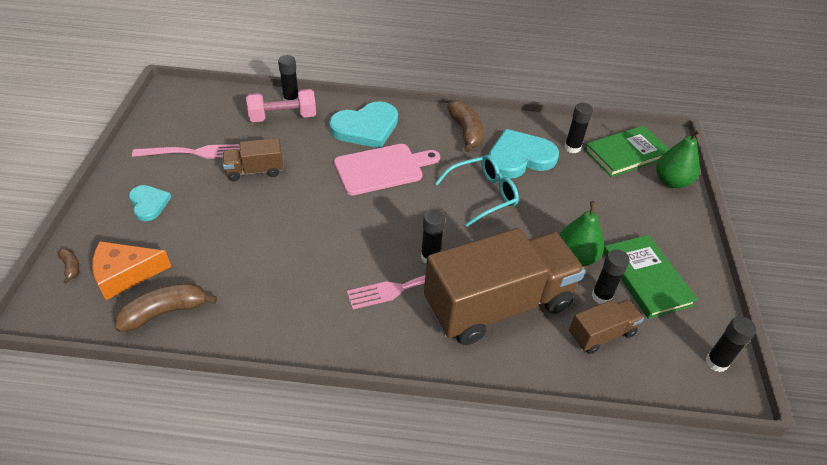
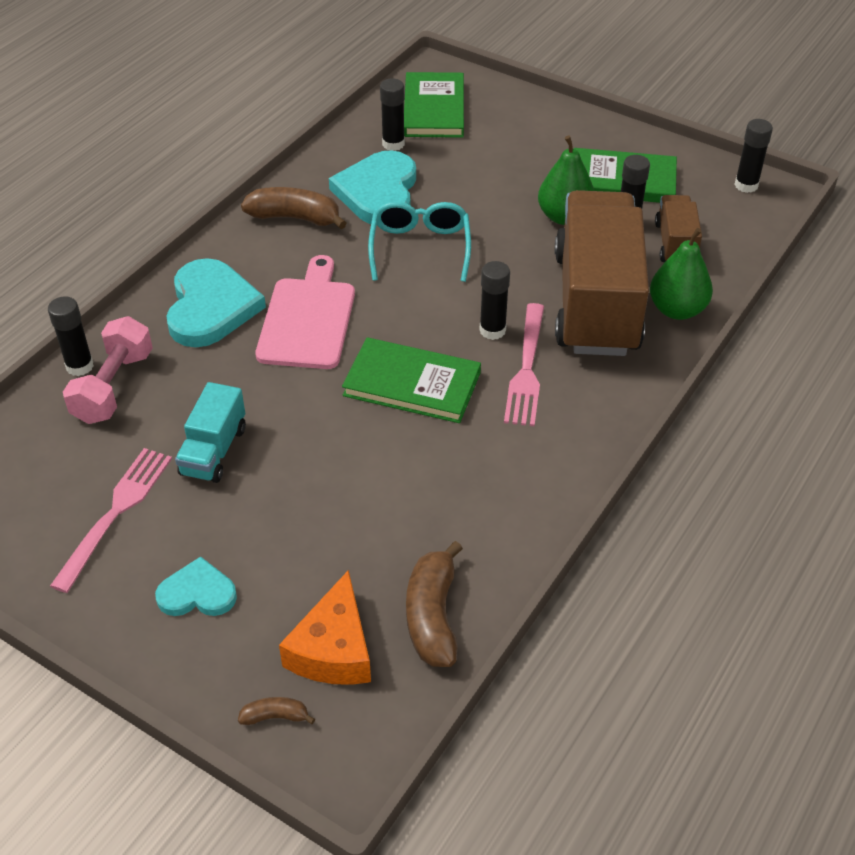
camera: 60 degrees left, 0 degrees up
brown truck [222,138,283,181] -> turquoise truck [175,382,246,483]
green pear [656,129,701,188] -> green pear moved to [650,228,713,320]
none -> green book [342,337,481,423]

